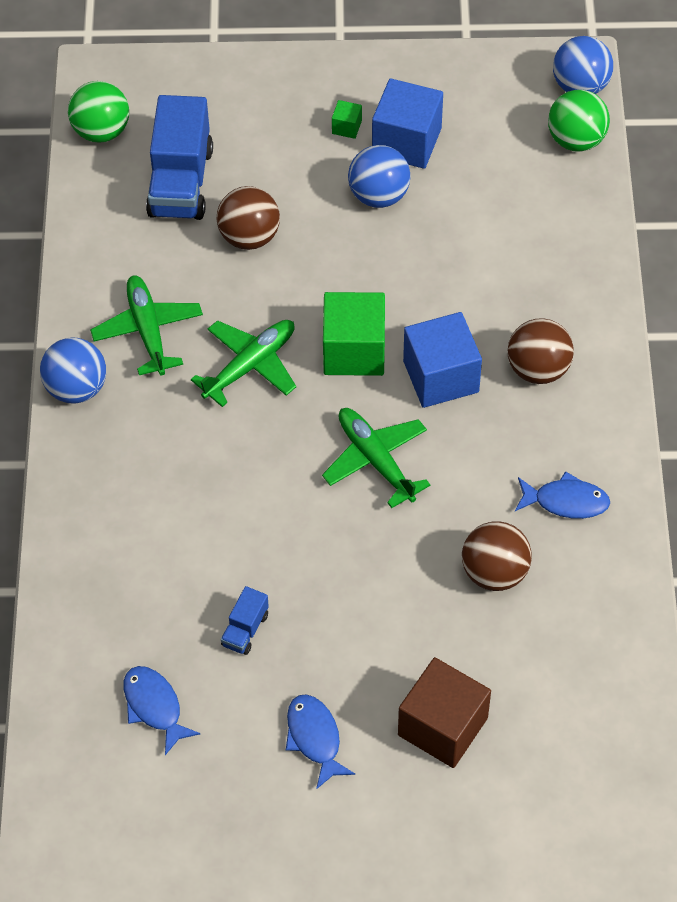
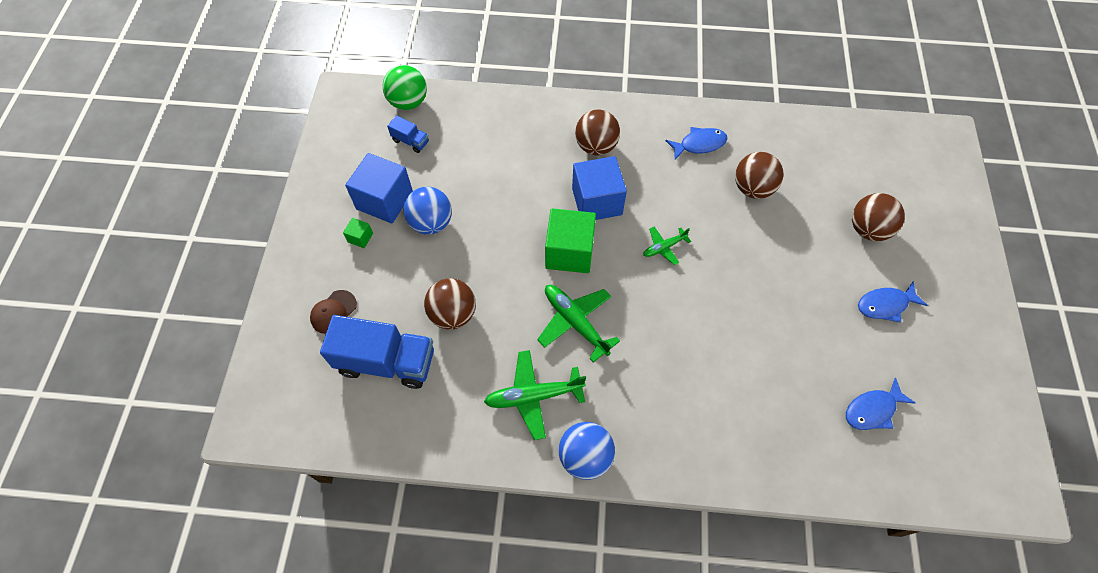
camera: 85 degrees left, 5 degrees up
green ball [68,81,129,143] -> none
blue truck [221,586,269,655] -> blue truck moved to [387,115,429,153]
green plane [322,408,431,508] -> green plane [643,226,691,265], size x0.57
brown cube [398,657,491,768] -> brown ball [852,193,905,241]
blue fish [515,471,610,519] -> blue fish turned 60 degrees clockwise [666,127,727,160]
blue ball [553,36,613,94] -> none
none -> brown cap [310,290,357,334]

